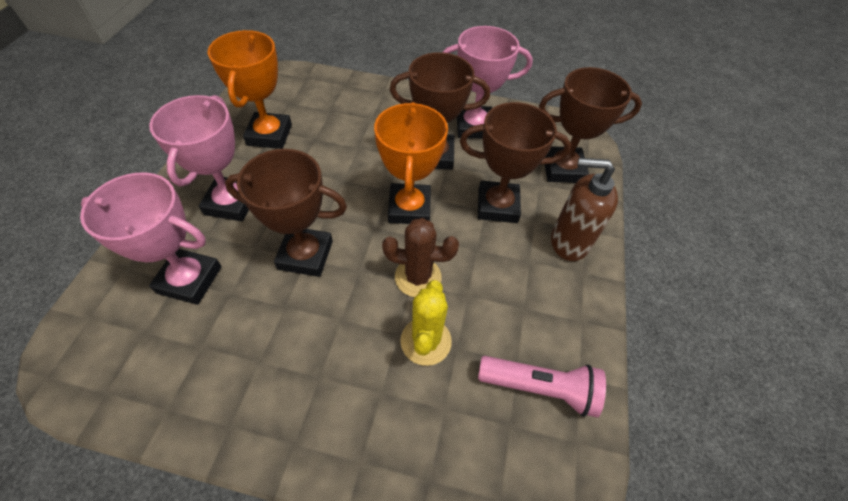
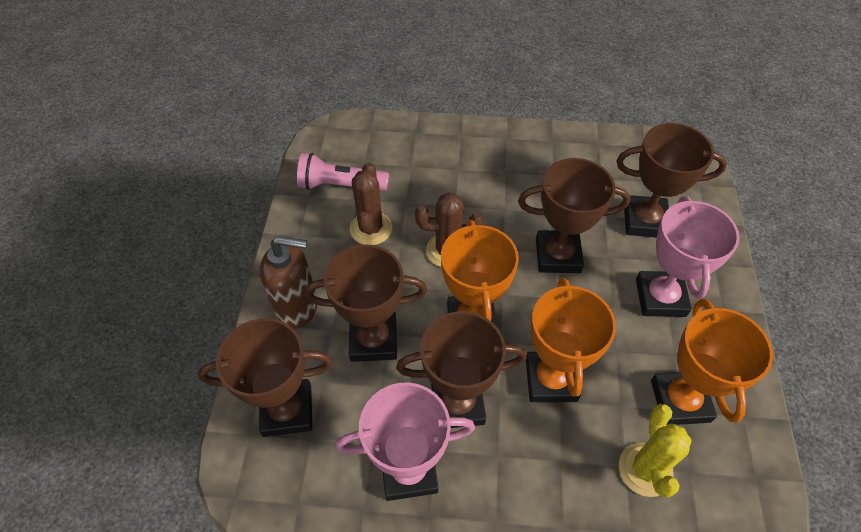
camera: 175 degrees right, 0 degrees up
pink trophy [80,172,222,305] -> brown trophy [616,123,727,238]
yellow cactus [400,280,452,366] -> yellow cactus moved to [619,404,692,497]
none -> brown cactus [350,162,392,245]
none -> orange trophy [526,278,616,402]

